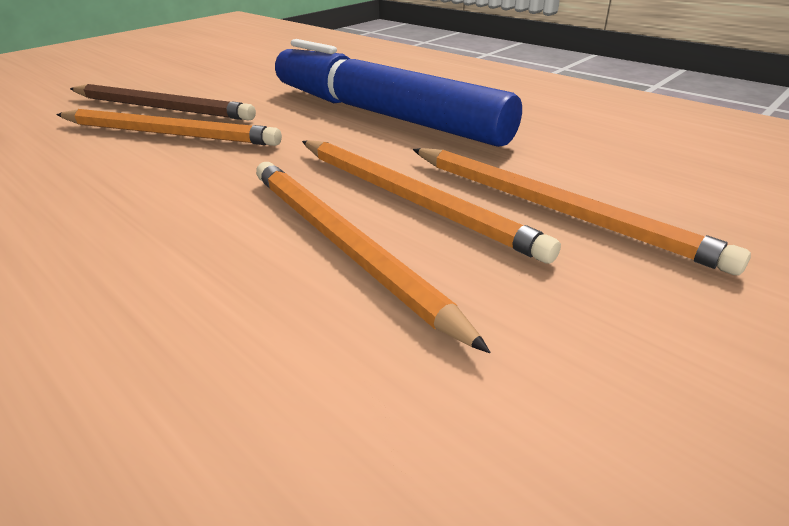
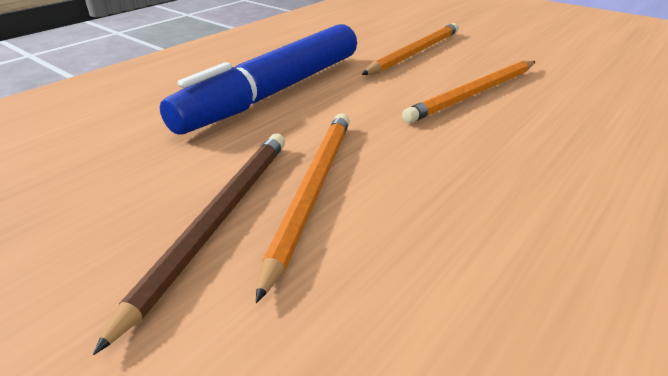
camera: 95 degrees left, 0 degrees up
orange pencil [302,140,561,264] -> none

